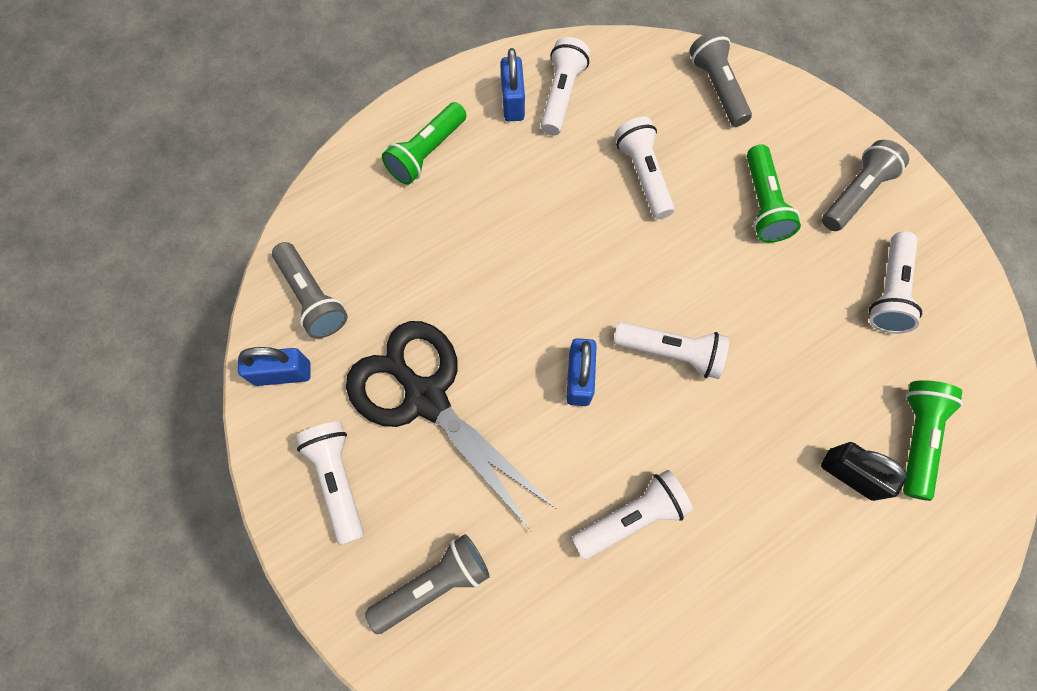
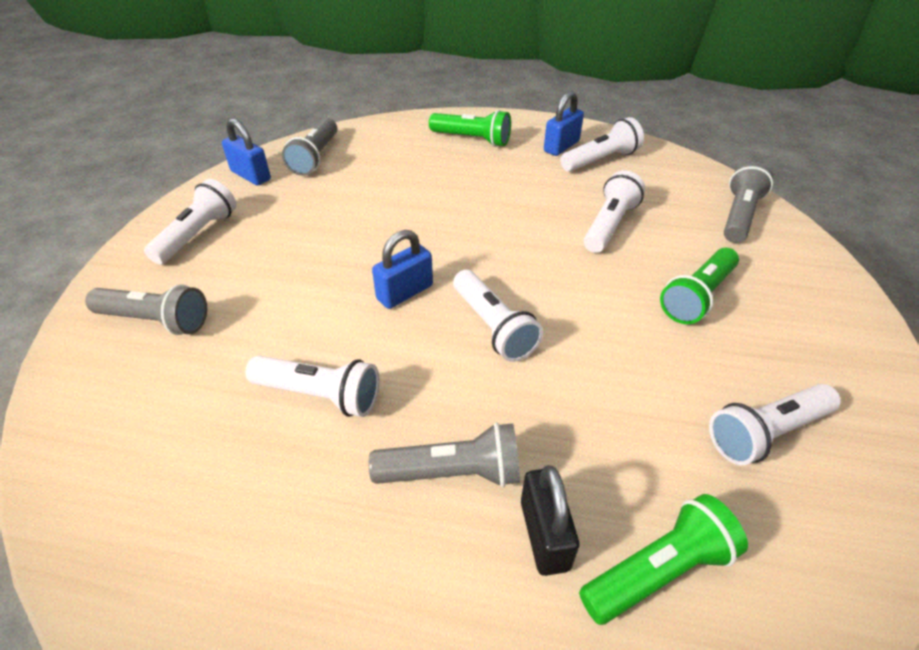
camera: 45 degrees right, 25 degrees down
black scissors [346,321,555,533] -> none
green flashlight [382,102,466,185] -> green flashlight turned 150 degrees counterclockwise [429,110,511,147]
grey flashlight [822,140,909,231] -> grey flashlight moved to [369,423,520,487]

